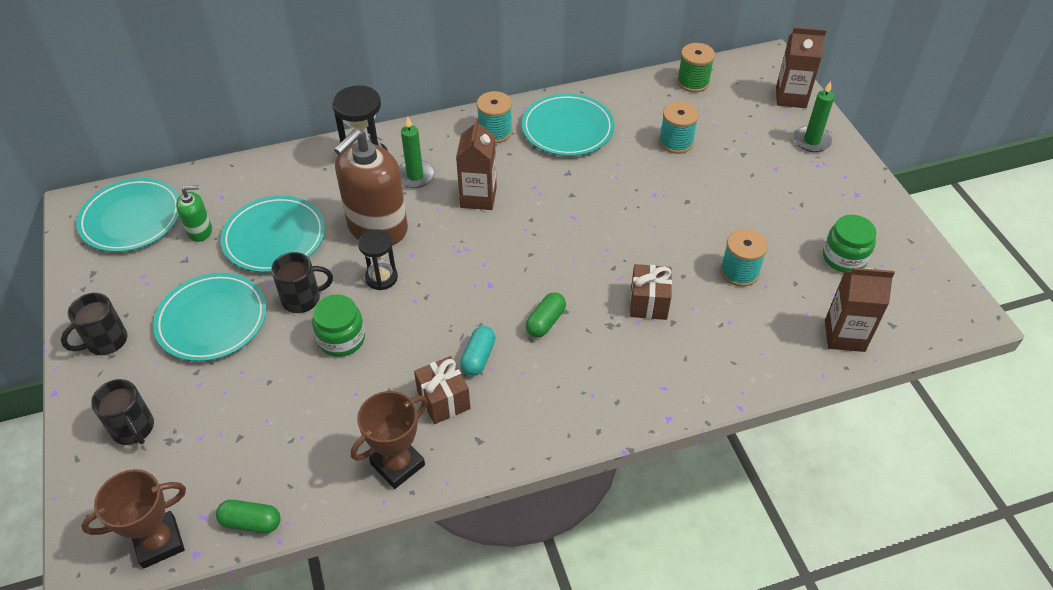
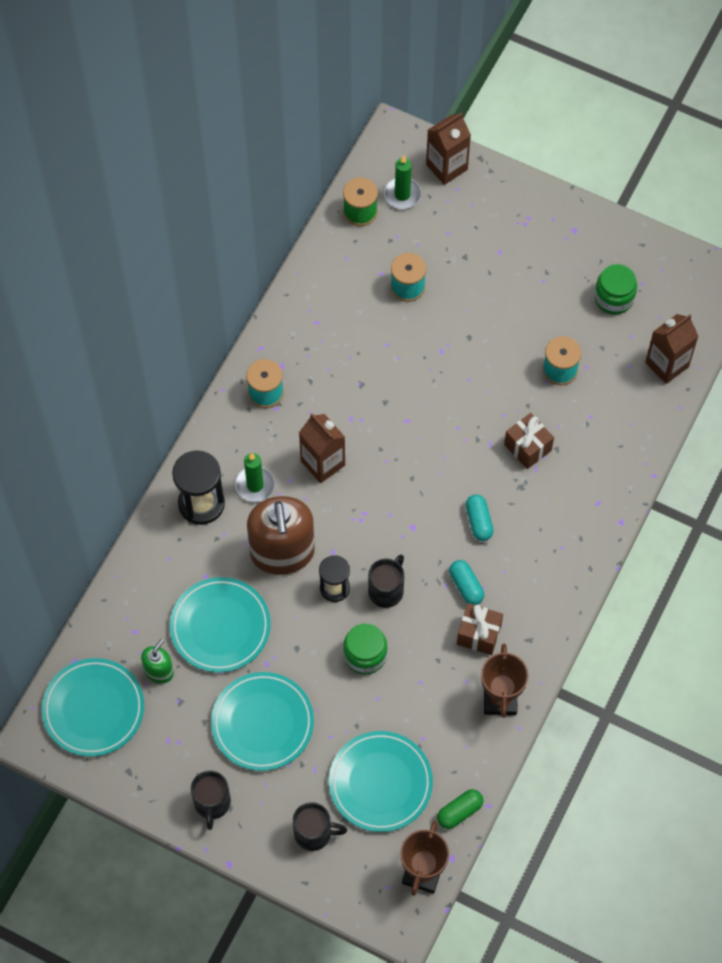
camera: 45 degrees left, 15 degrees up
black mug [271,252,333,313] -> black mug moved to [368,554,404,608]
turquoise plate [522,94,614,156] -> turquoise plate moved to [329,731,433,832]
green capsule [526,292,566,337] -> turquoise capsule [466,495,494,541]
green candle [793,81,834,152] -> green candle moved to [384,155,421,209]

